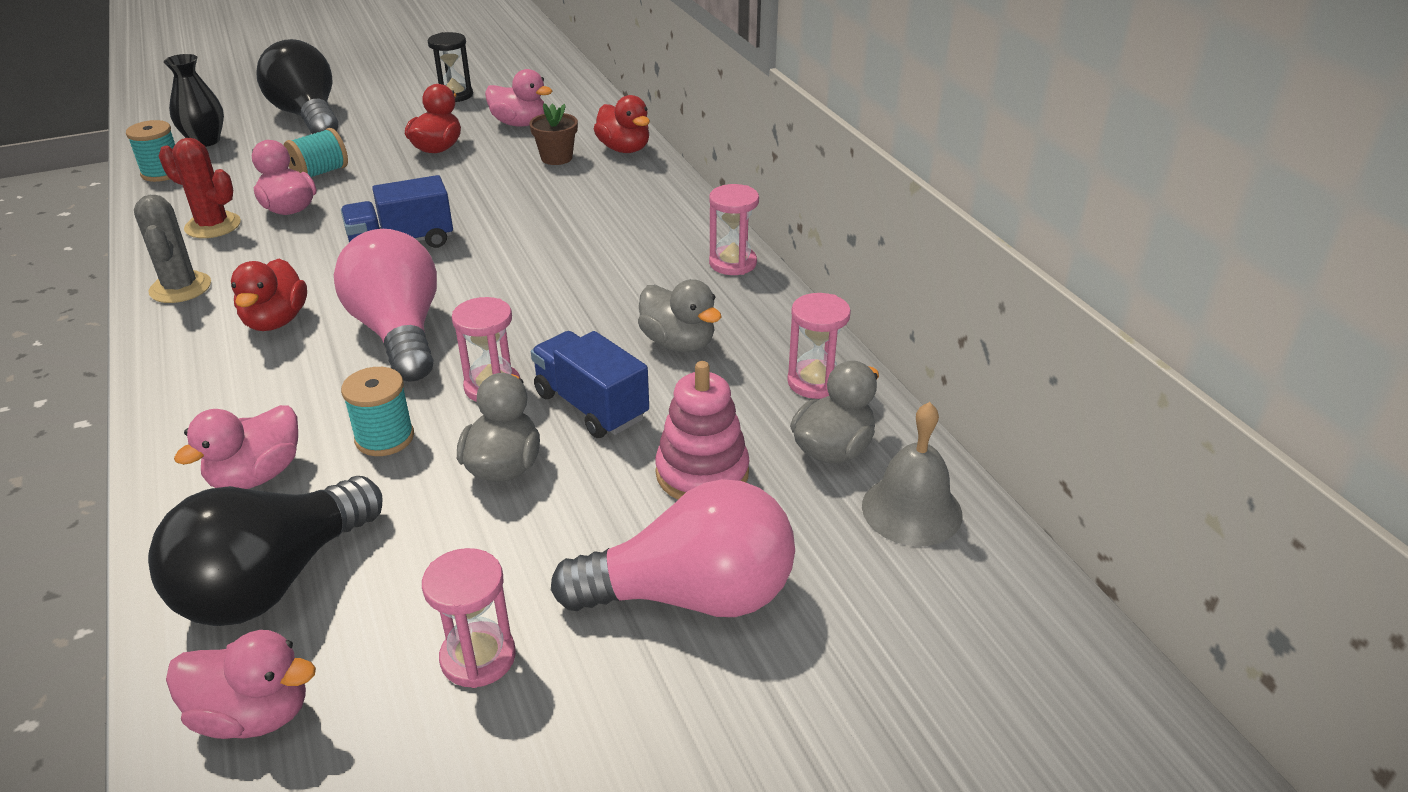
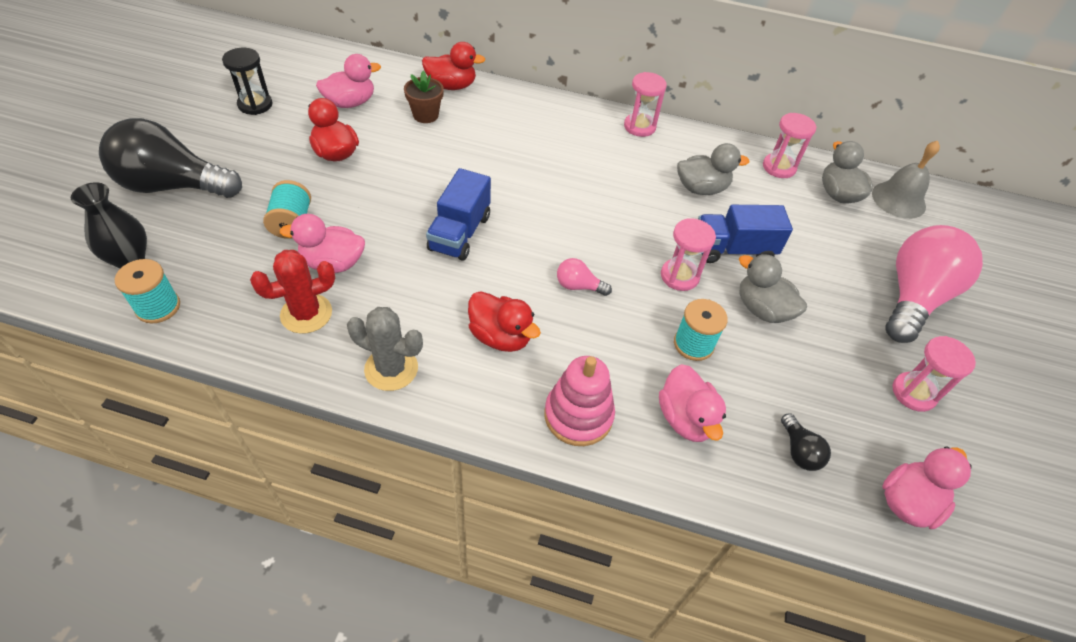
camera: 55 degrees left, 15 degrees up
black light bulb [148,476,382,626] -> black light bulb [781,413,831,471], size x0.42
pink light bulb [334,229,437,382] -> pink light bulb [557,258,612,296], size x0.42
pink stacking toy [655,361,750,500] -> pink stacking toy moved to [544,356,615,446]

